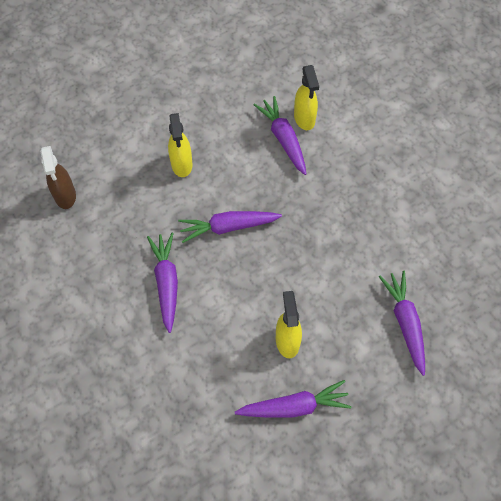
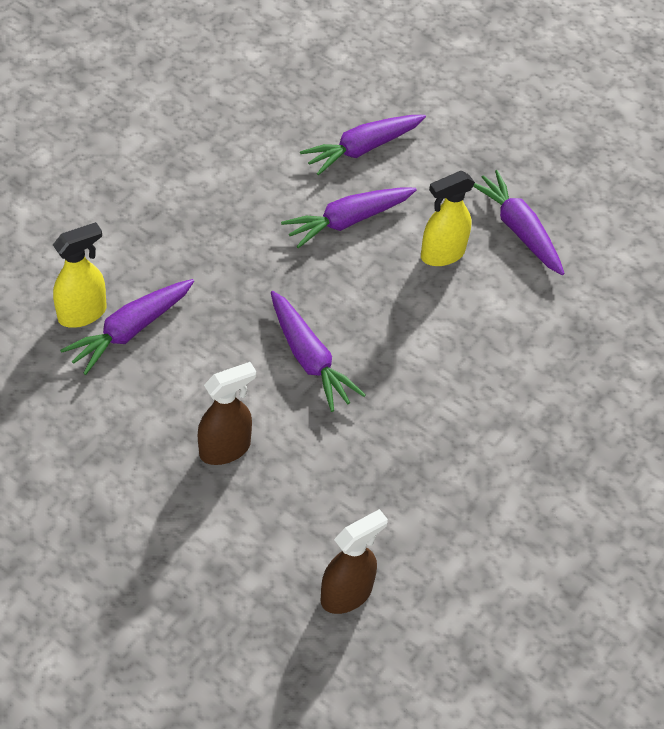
camera: 115 degrees left, 10 degrees down
purple carrot [147,233,178,333] -> purple carrot moved to [281,187,417,248]
yellow spray bottle [168,113,192,177] -> brown spray bottle [198,362,256,465]

